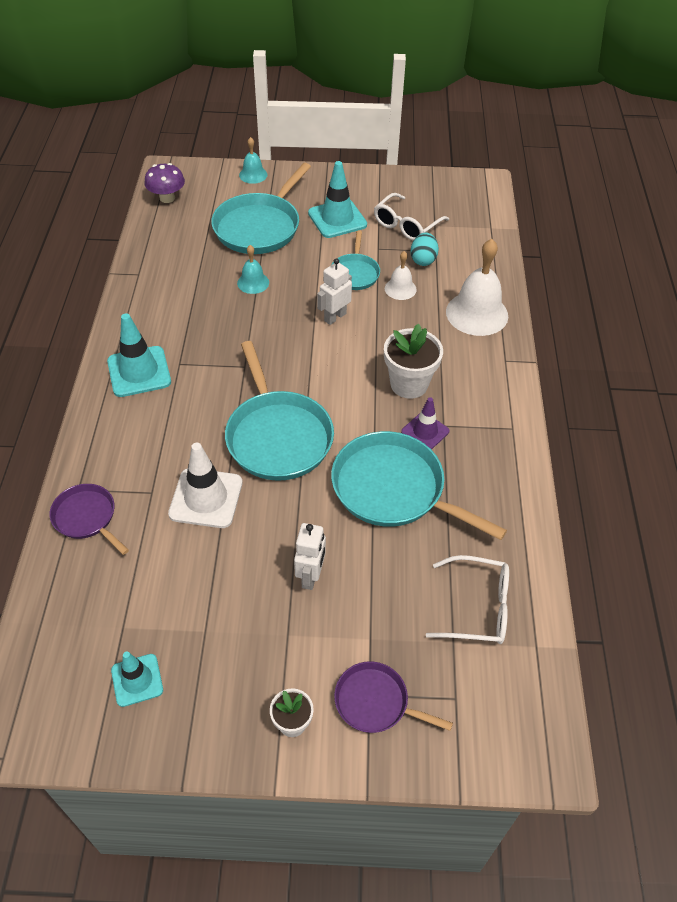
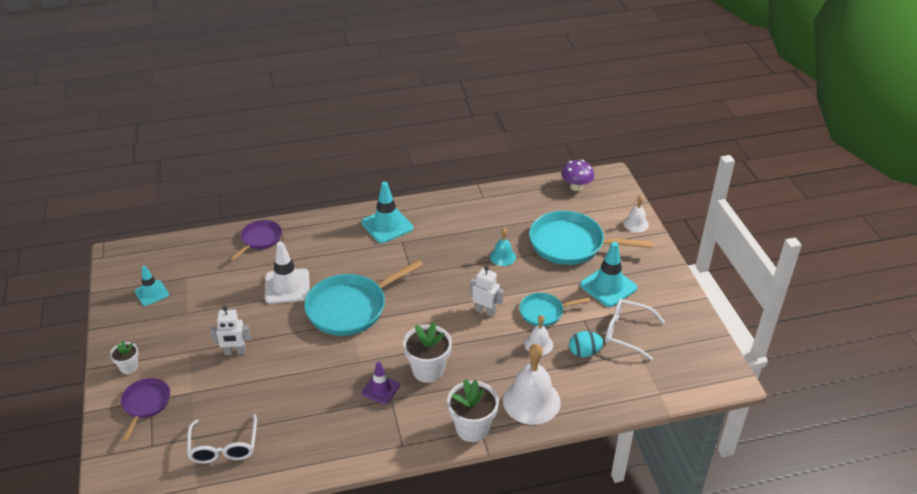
camera: 75 degrees right, 10 degrees down
turquoise bell [239,137,267,184] -> white bell [624,195,649,232]
turquoise pan [331,431,507,540] -> none
none -> white flower pot [447,379,499,442]

